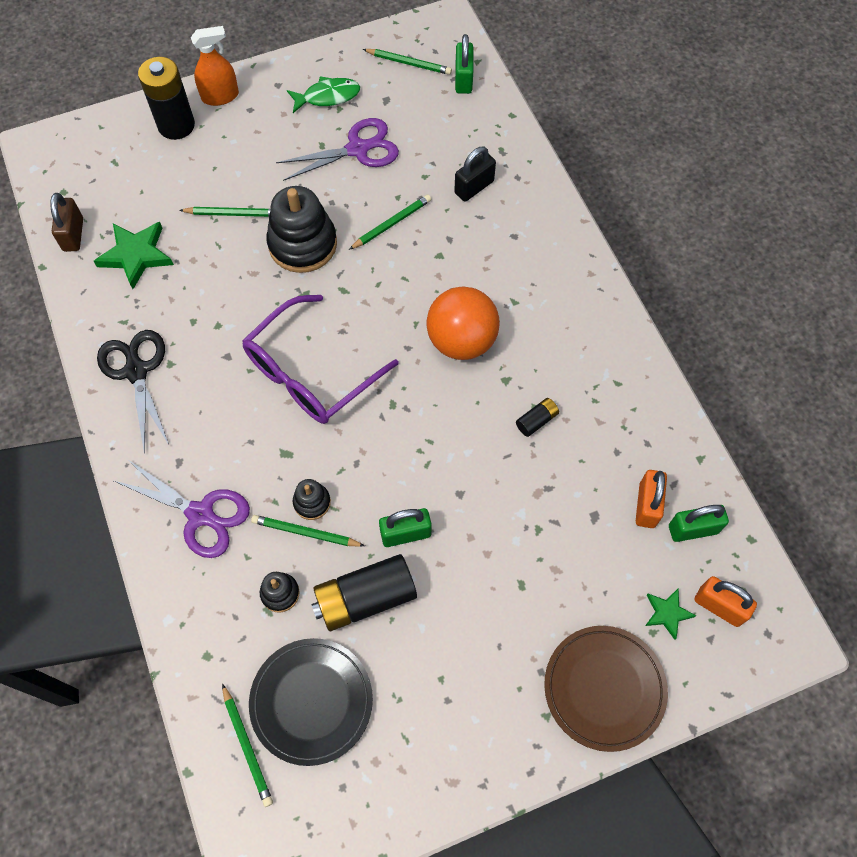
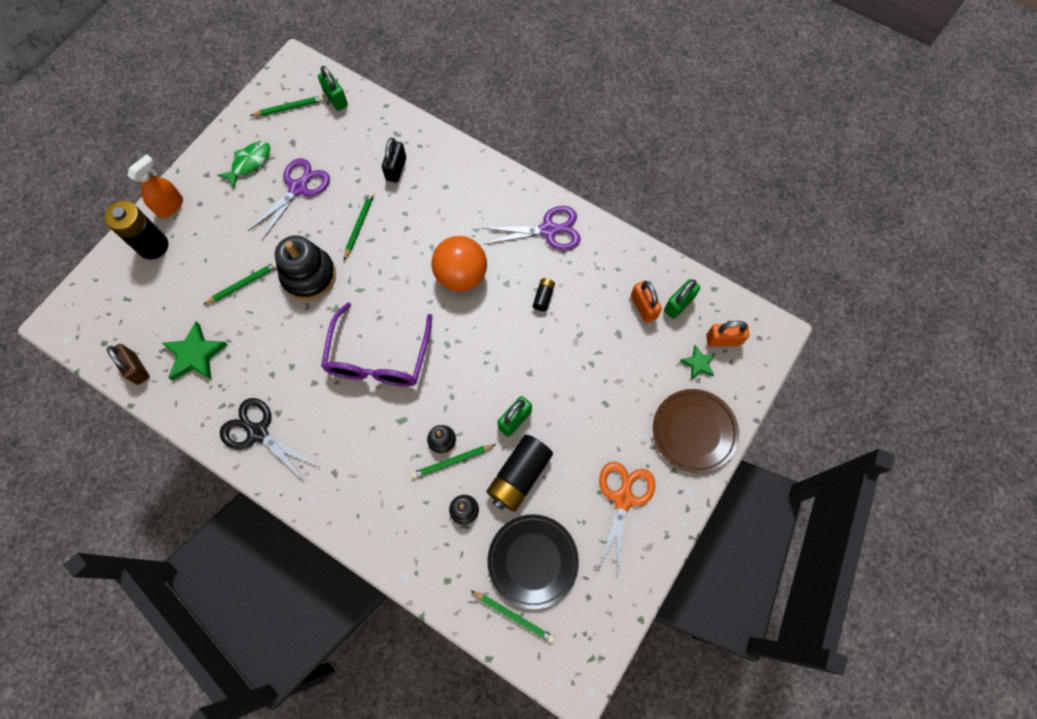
camera: 35 degrees left, 5 degrees up
purple scissors [114,461,250,558] -> purple scissors moved to [483,206,581,250]
none -> orange scissors [598,461,656,574]

